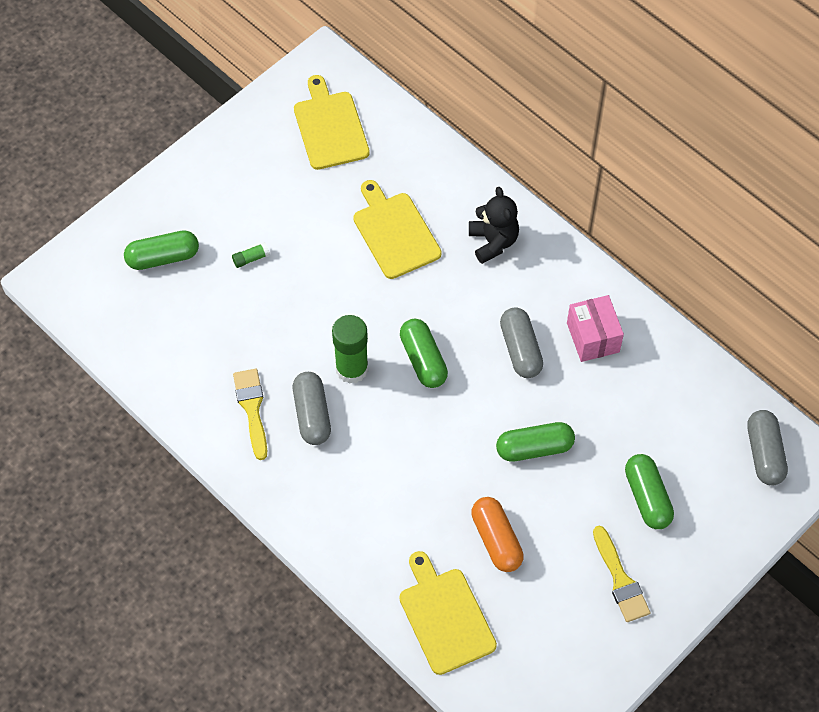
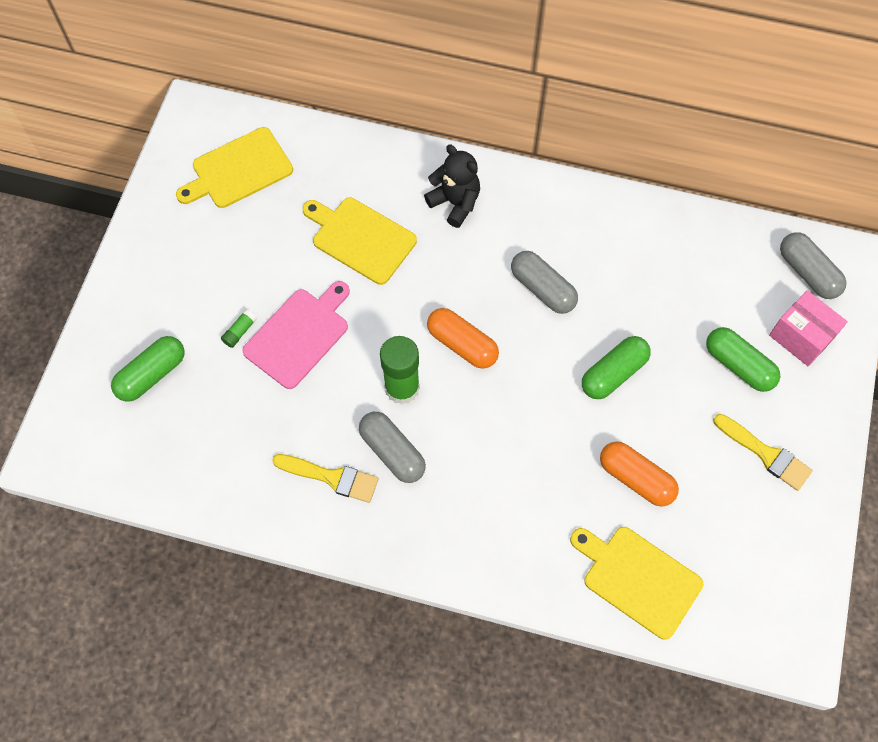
camera: 30 degrees left, 5 degrees up
yellow brush [233,369,267,460] -> yellow brush turned 150 degrees clockwise [272,454,379,503]
yellow cutting board [294,75,370,170] -> yellow cutting board turned 75 degrees counterclockwise [176,127,293,208]
green capsule [400,319,448,388] -> orange capsule [427,308,499,369]
pink box [567,295,624,362] -> pink box moved to [769,290,848,366]
none -> pink cutting board [242,281,350,389]

